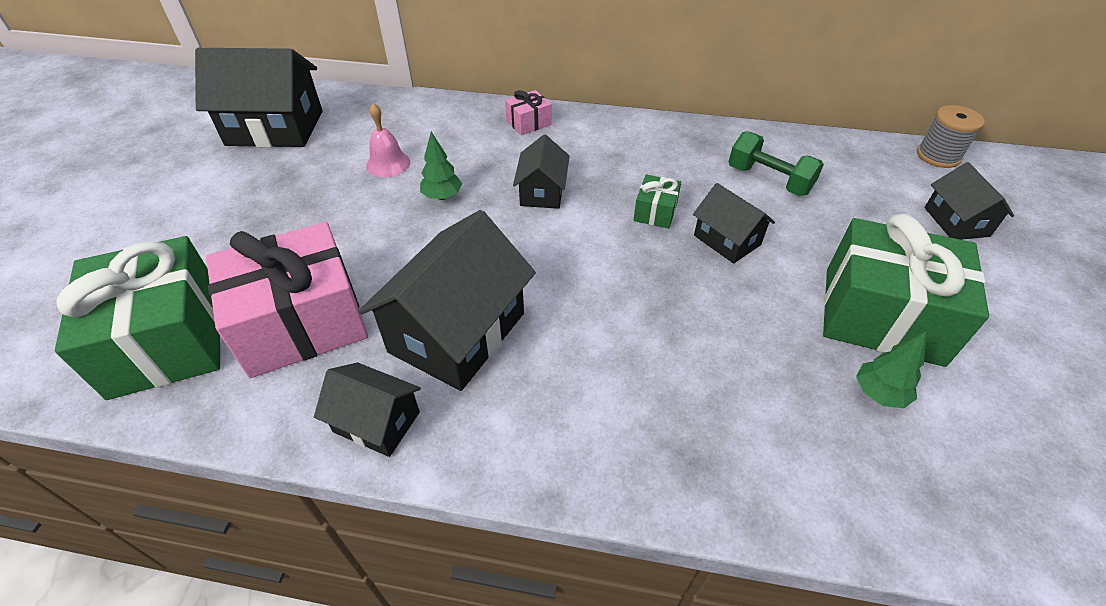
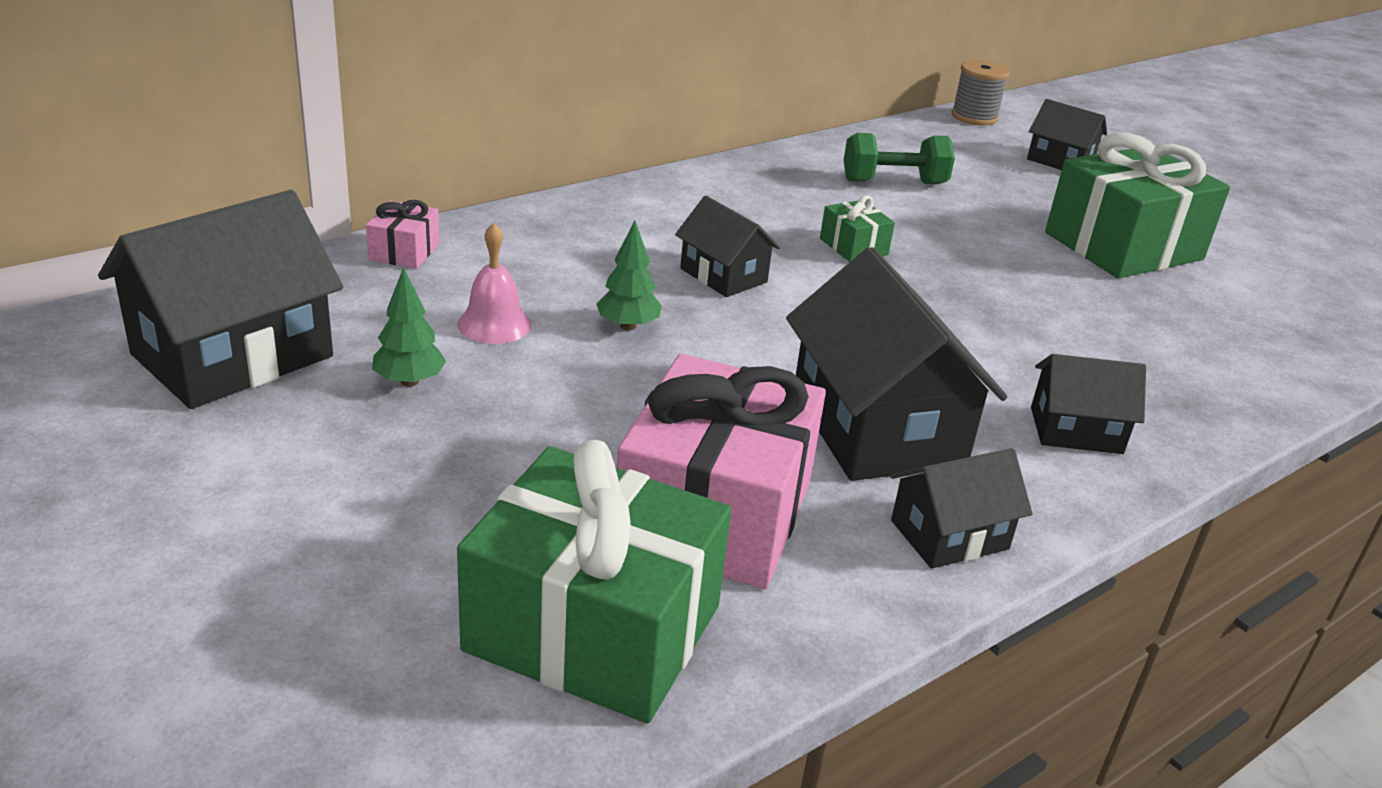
camera: 50 degrees left, 15 degrees down
pink gift [505,90,552,135] -> pink gift moved to [366,200,439,269]
black house [693,183,775,264] -> black house moved to [1031,354,1146,454]
green tree [856,332,926,408] -> green tree moved to [372,267,446,387]

